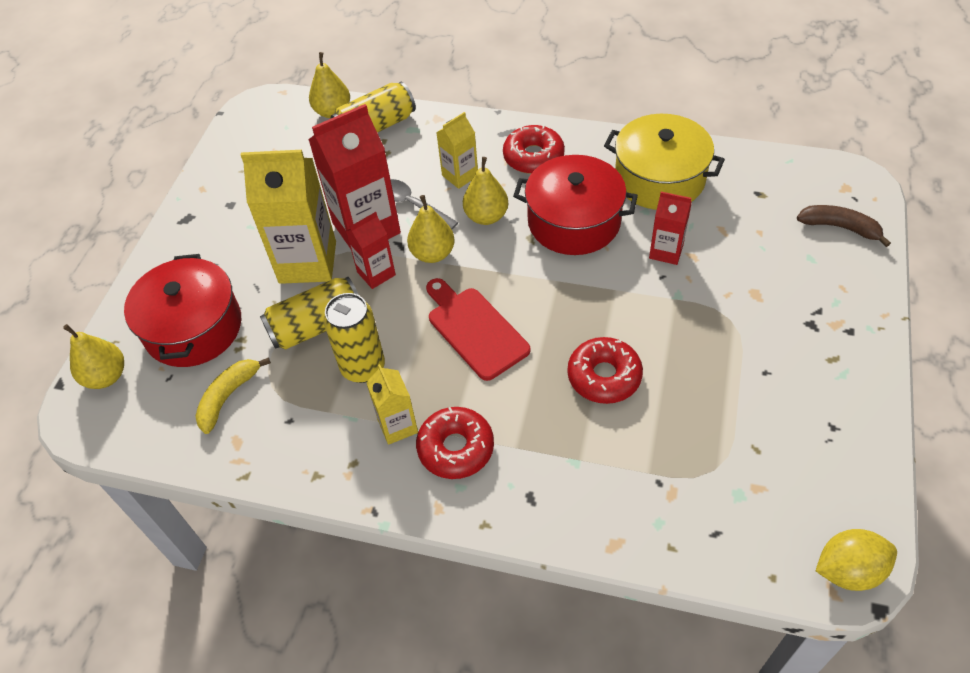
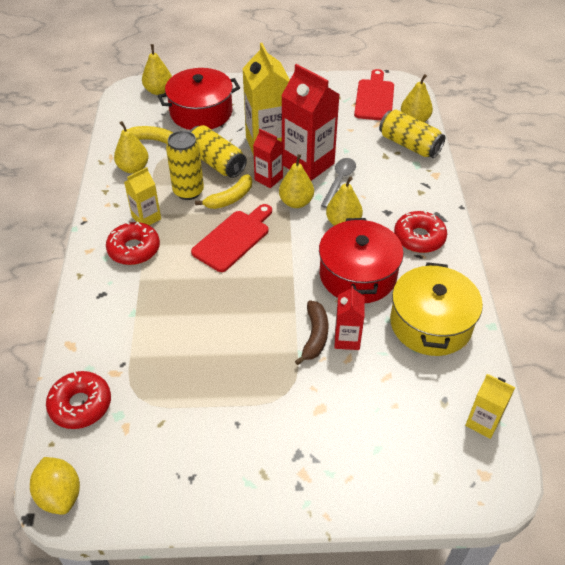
camera: 70 degrees right, 5 degrees down
yellow carton [436,112,478,189] -> yellow carton moved to [465,374,515,439]
red donut [567,337,643,404] -> red donut moved to [46,371,111,429]
brown banana [797,205,891,247] -> brown banana moved to [295,300,328,365]
none -> yellow pear [114,121,149,173]
none -> yellow banana [195,174,252,209]
none -> red cutting board [354,69,394,120]

